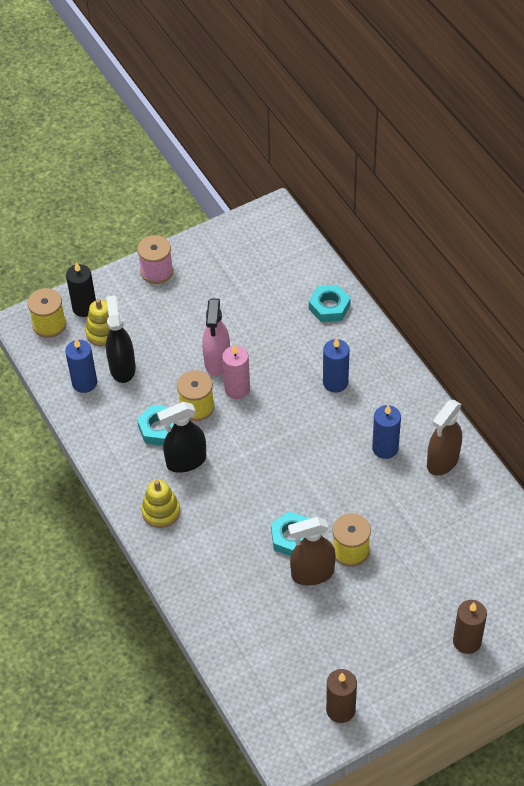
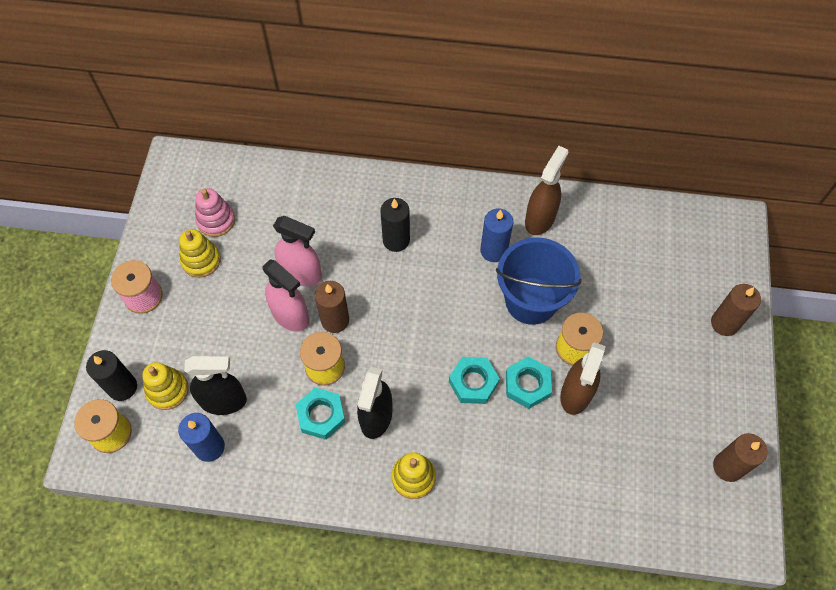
camera: 55 degrees left, 10 degrees up
black spray bottle [106,296,136,383] -> black spray bottle turned 150 degrees clockwise [184,356,247,415]
pink candle [222,344,250,399] -> brown candle [314,281,349,333]
turquoise nut [309,285,351,322] -> turquoise nut moved to [449,357,500,404]
blue candle [323,338,349,393] -> black candle [380,198,410,252]
brown spray bottle [427,400,462,476] -> brown spray bottle turned 135 degrees counterclockwise [525,146,569,235]
none -> yellow stacking toy [179,229,221,278]
none -> pink stacking toy [195,188,235,237]
none -> pink spray bottle [273,216,322,286]
none -> blue bucket [496,237,582,325]

